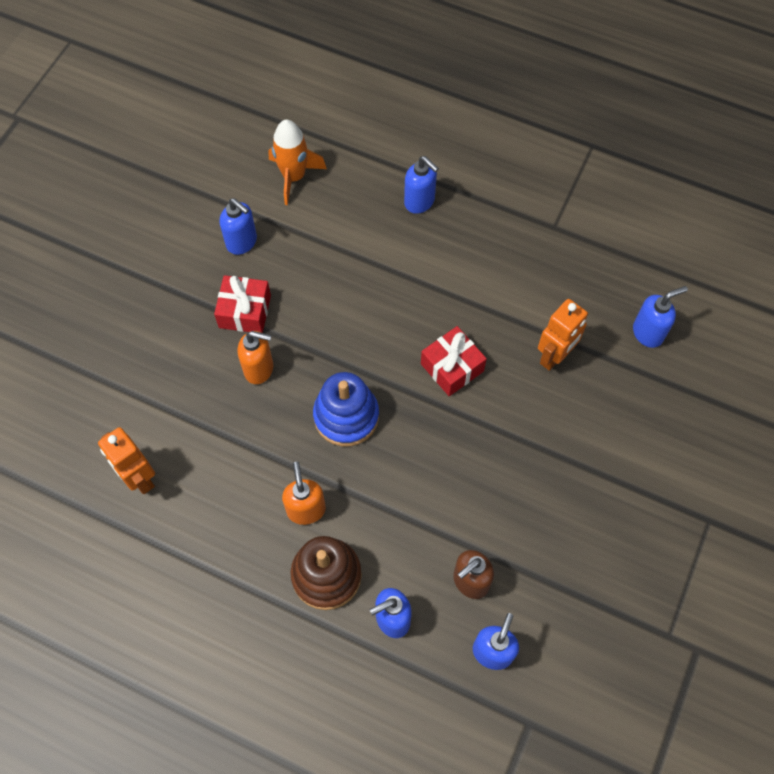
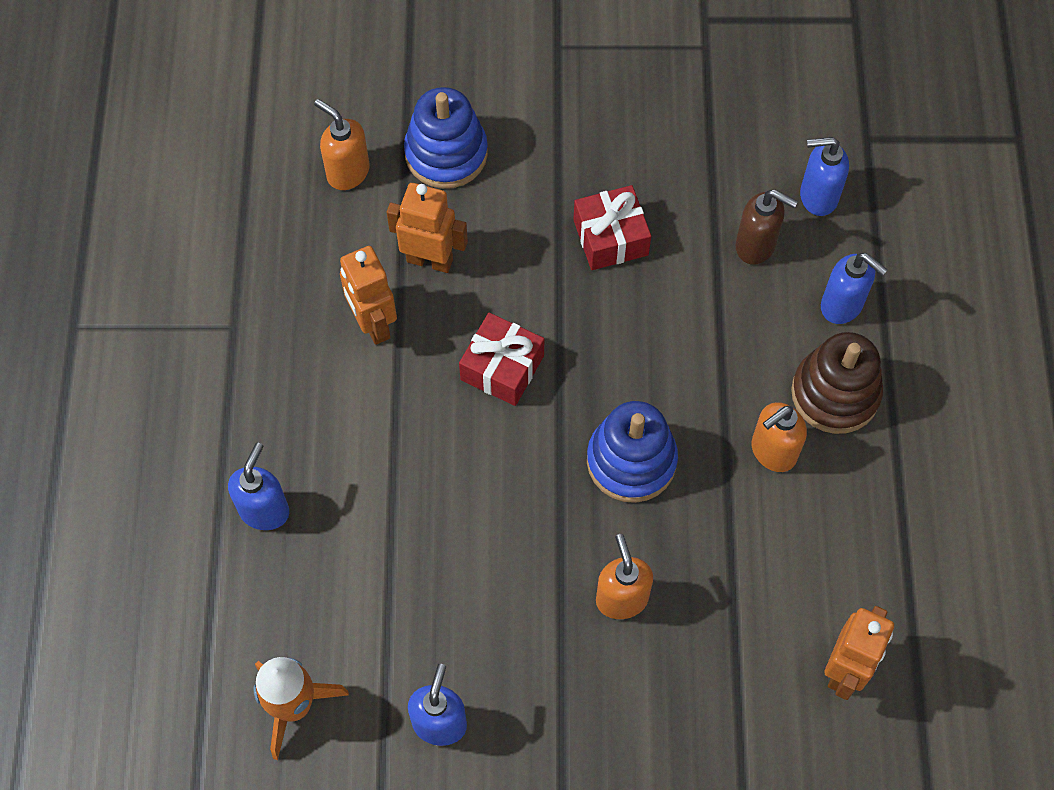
camera: 115 degrees left, 0 degrees up
red gift [214,275,271,333] -> red gift moved to [573,185,651,270]
blue soap dispenser [633,286,688,348] -> orange soap dispenser [314,99,370,190]
none -> orange robot [340,246,397,345]
none -> blue stacking toy [404,87,488,189]

